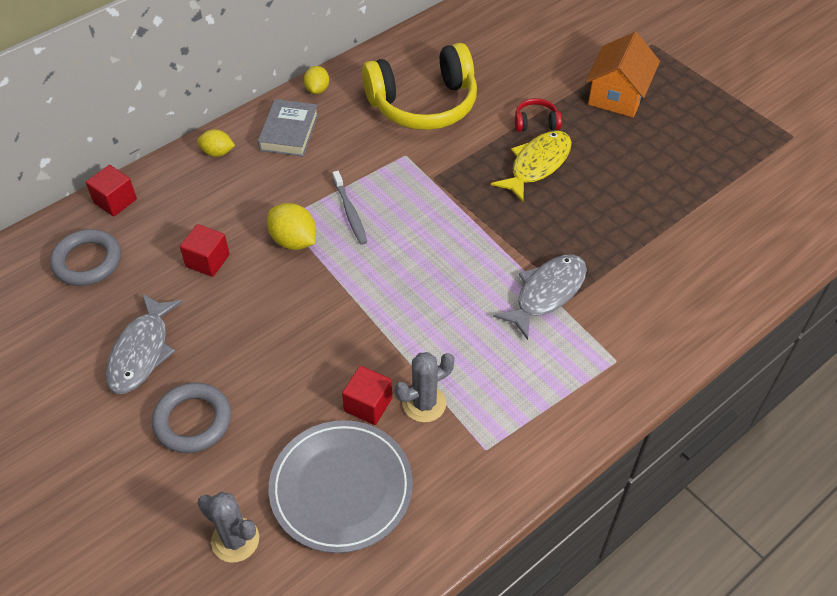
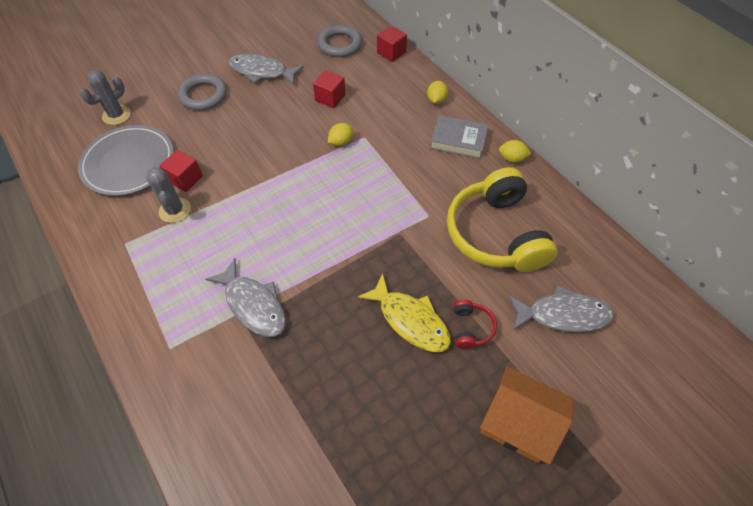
camera: 95 degrees right, 5 degrees up
yellow lemon [267,203,316,250] -> yellow lemon [328,123,353,146], size x0.66
grey toothbrush [333,171,367,245] -> none
none -> grey fish [508,285,614,332]

